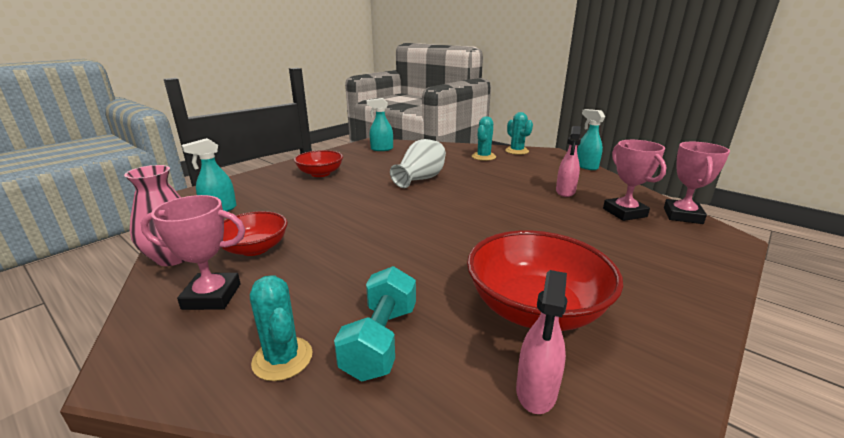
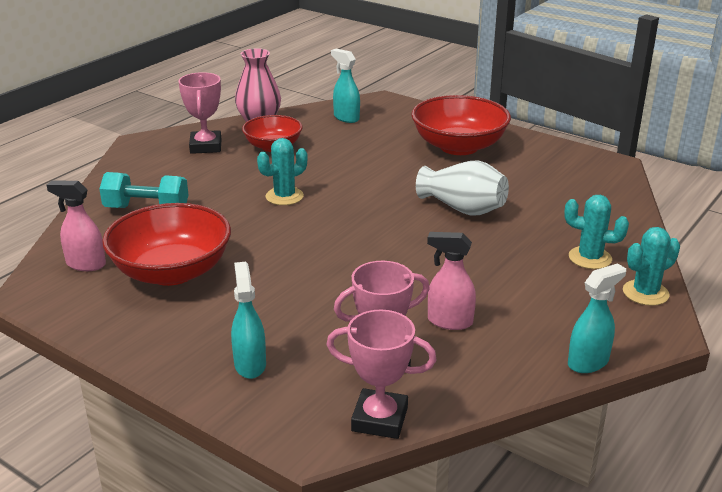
camera: 85 degrees right, 5 degrees up
turquoise cactus [250,276,312,381] -> turquoise cactus moved to [257,138,307,205]
red bowl [294,150,343,177] -> red bowl [411,95,511,155], size x1.63
turquoise spray bottle [367,98,393,151] -> turquoise spray bottle moved to [231,262,266,379]

